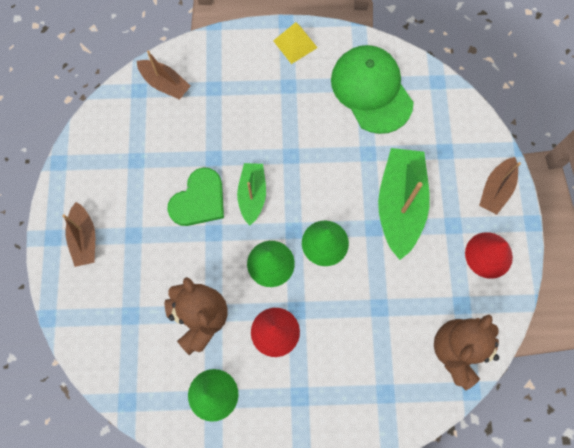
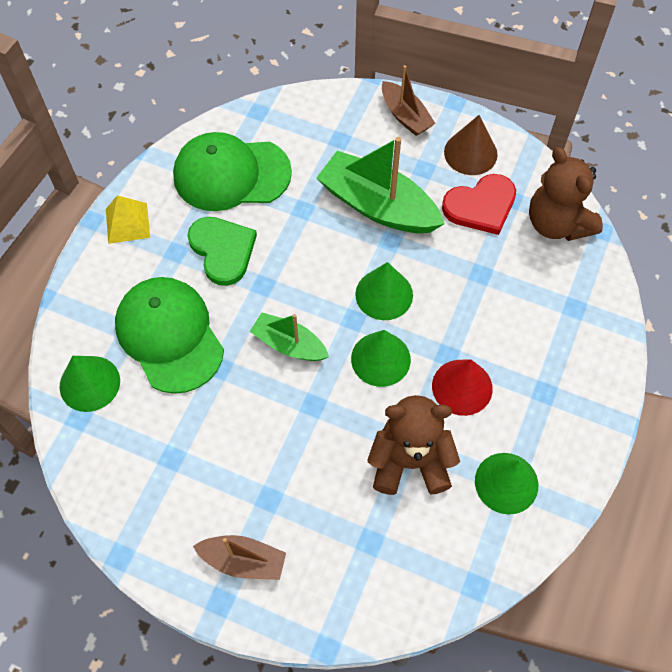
camera: 65 degrees left, 10 degrees down
brown boat [137,51,191,100] -> green cone [59,356,120,412]
green heart [167,168,224,226] -> green heart moved to [187,217,257,286]
red cone [465,232,513,279] -> brown cone [444,115,498,175]
none -> green cap [115,277,224,394]
none -> red heart [442,174,516,235]

